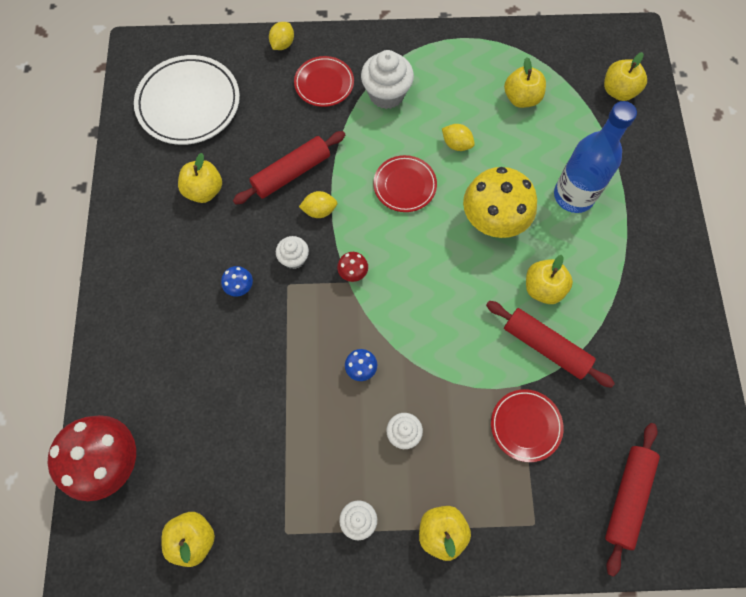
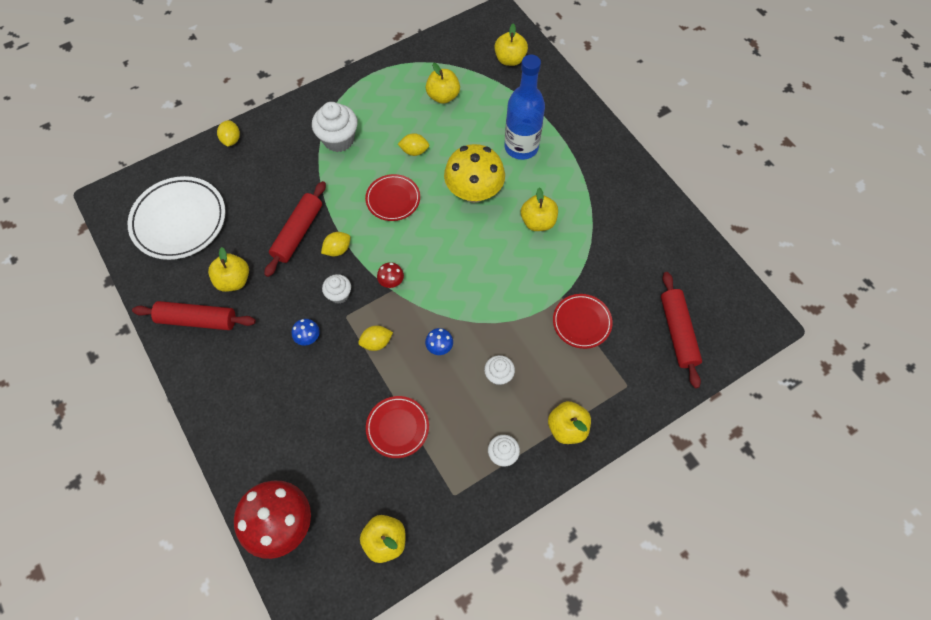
camera: 30 degrees left, 5 degrees down
red plate [294,56,354,107] -> red plate moved to [366,396,429,458]
red rolling pin [486,301,615,388] -> red rolling pin moved to [132,301,256,330]
none -> yellow lemon [358,326,393,351]

